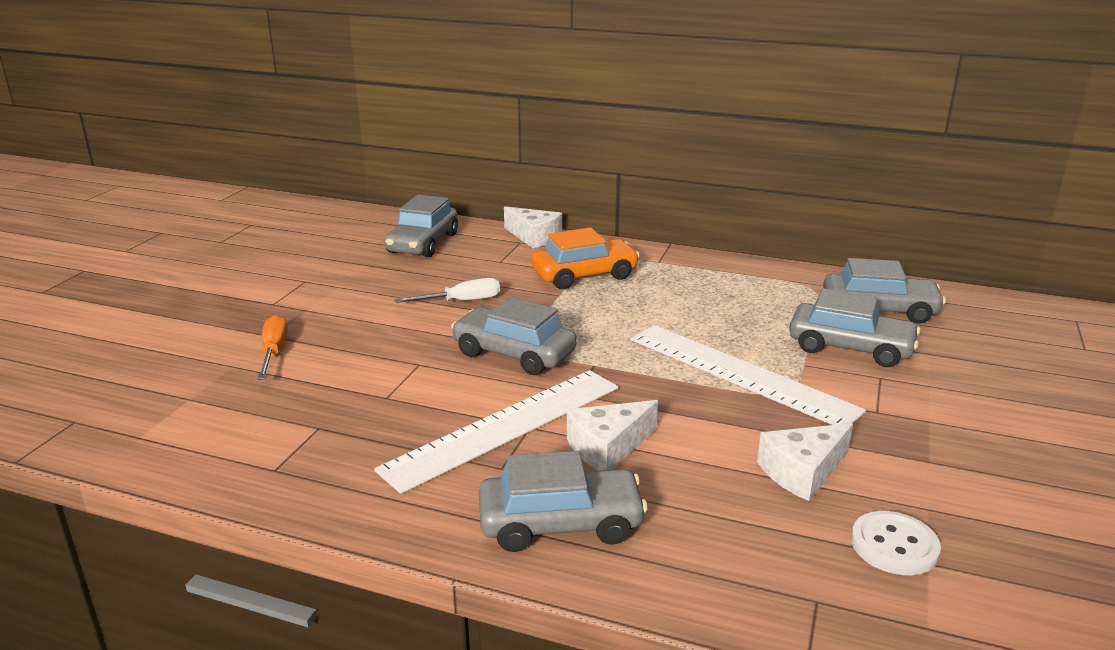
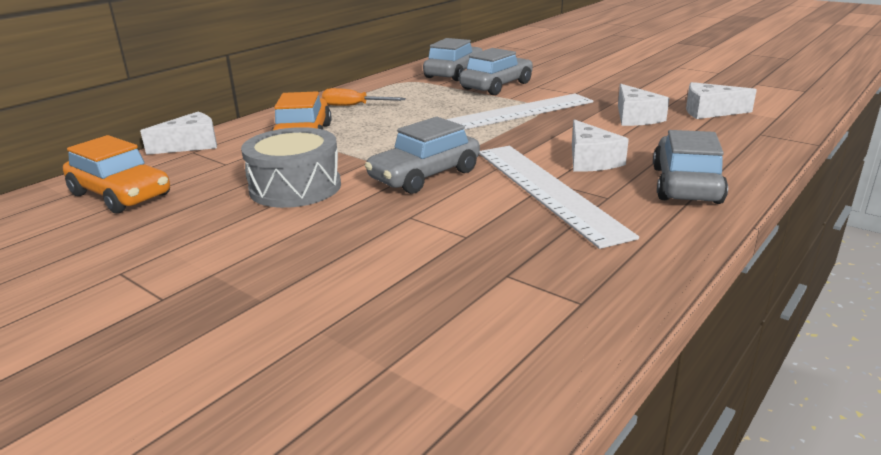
camera: 70 degrees left, 0 degrees up
orange screwdriver [258,315,288,380] -> orange screwdriver moved to [322,88,406,106]
grey car [385,195,458,258] -> orange car [63,135,170,213]
white screwdriver [395,278,500,303] -> grey drum [241,127,341,208]
white button [851,511,941,575] -> white cheese [686,82,757,119]

